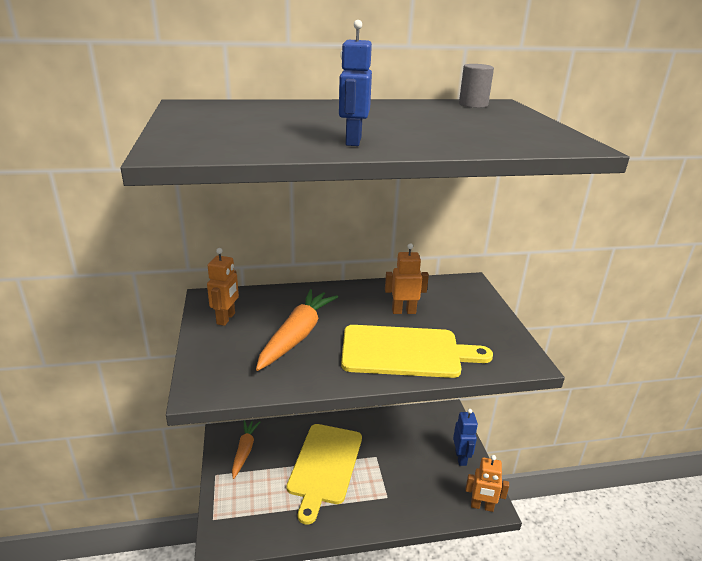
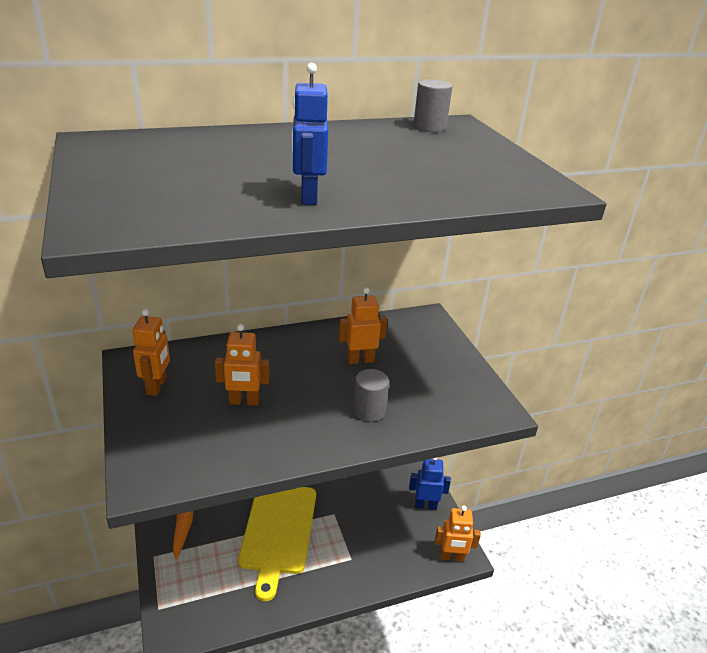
camera: 10 degrees left, 5 degrees up
orange carrot [256,289,338,371] -> orange robot [215,324,270,405]
yellow cutting board [341,325,493,378] -> grey cylinder [353,369,389,422]
blue robot [453,409,478,466] -> blue robot turned 75 degrees counterclockwise [409,458,451,510]

